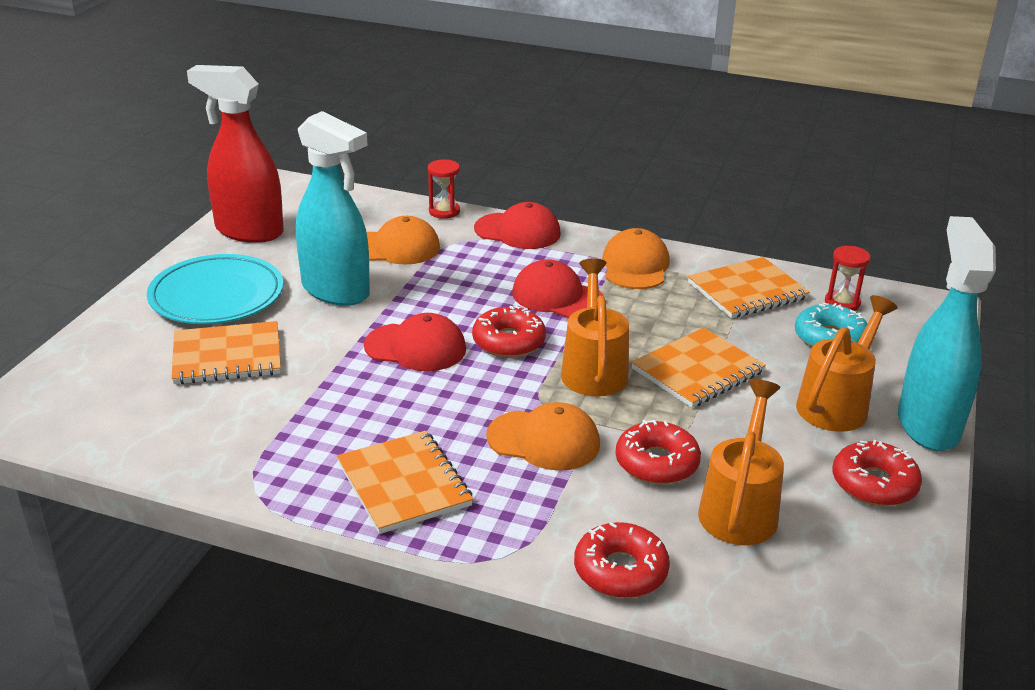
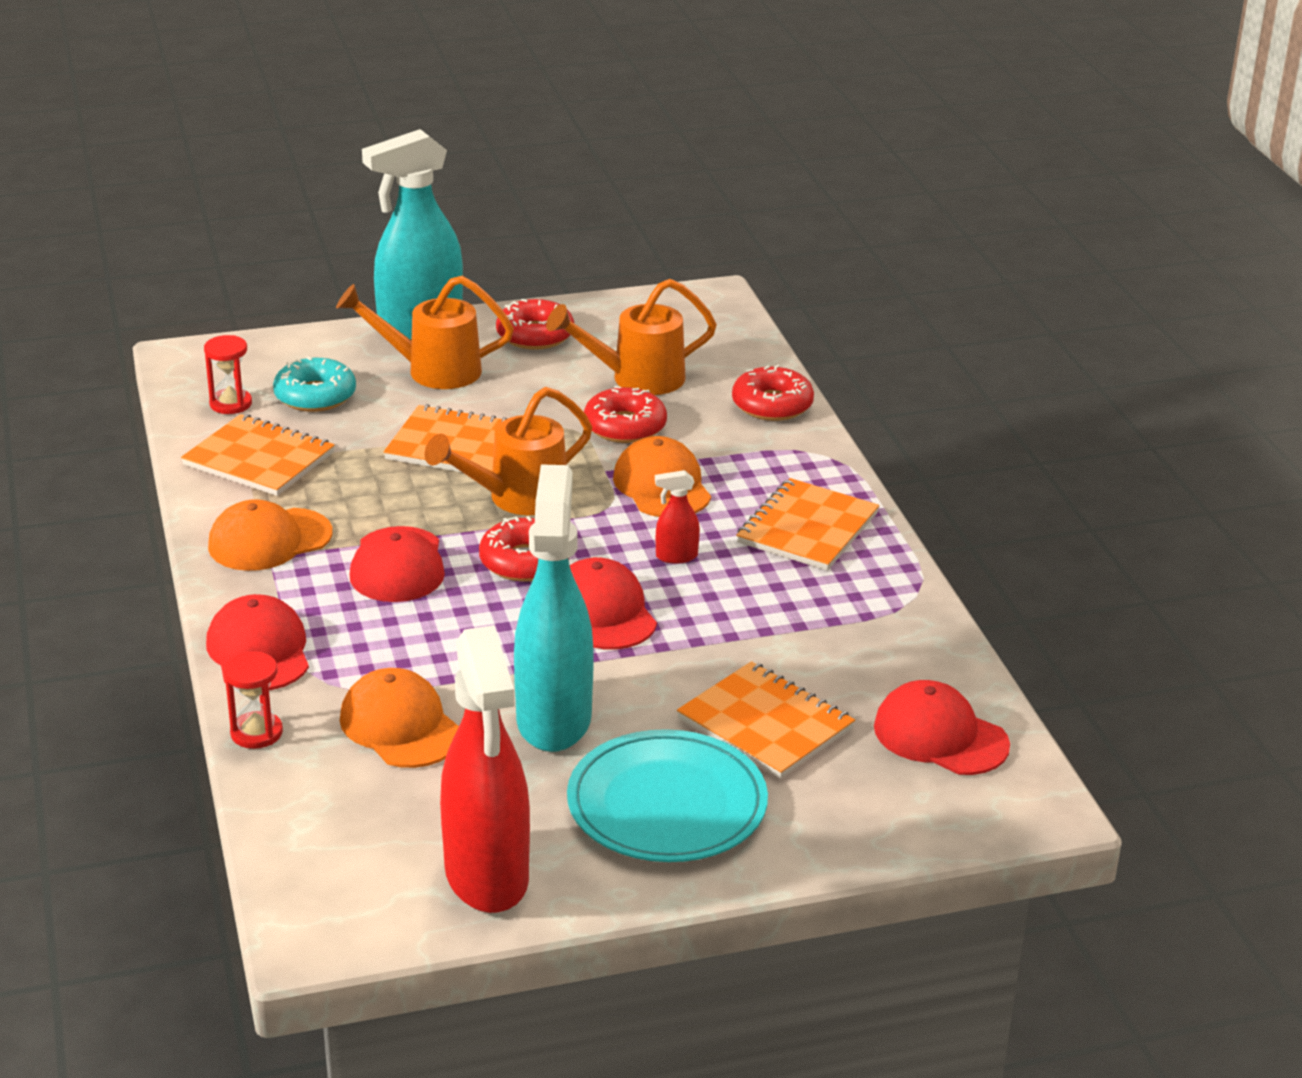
camera: 125 degrees left, 0 degrees up
none -> red spray bottle [655,470,700,564]
none -> red cap [874,680,1010,775]

